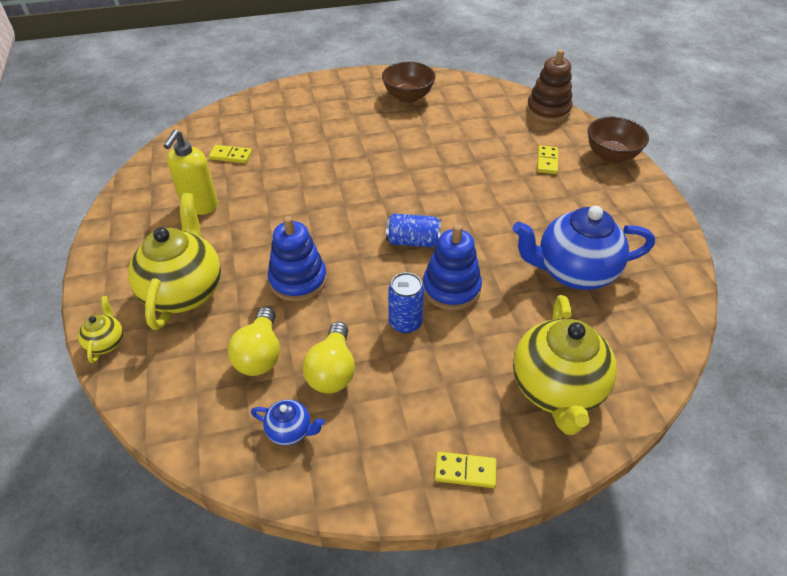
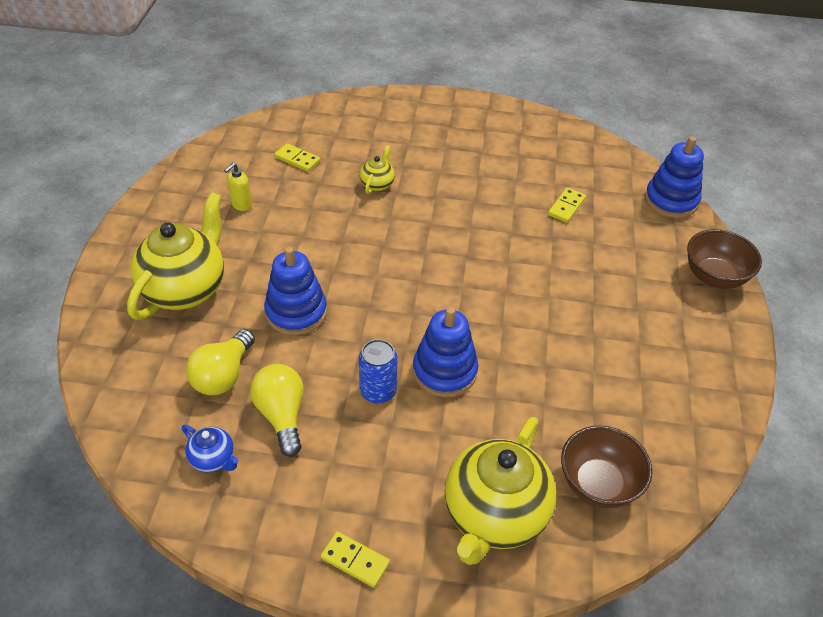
camera: 20 degrees right, 0 degrees up
yellow teapot [78,296,123,363] -> yellow teapot moved to [360,145,395,194]
yellow soap dispenser [163,130,218,215] -> yellow soap dispenser [224,163,252,211], size x0.56
yellow light bulb [302,322,355,393] -> yellow light bulb turned 135 degrees clockwise [250,364,304,457]
brown bowl [382,62,436,103] -> brown bowl moved to [561,426,652,508]
blue can [386,214,442,247] -> none
blue teapot [513,206,655,290] -> none
brown stacking toy [527,49,573,123] -> blue stacking toy [645,136,704,218]
yellow domino [537,145,558,174] -> yellow domino moved to [548,188,586,223]

